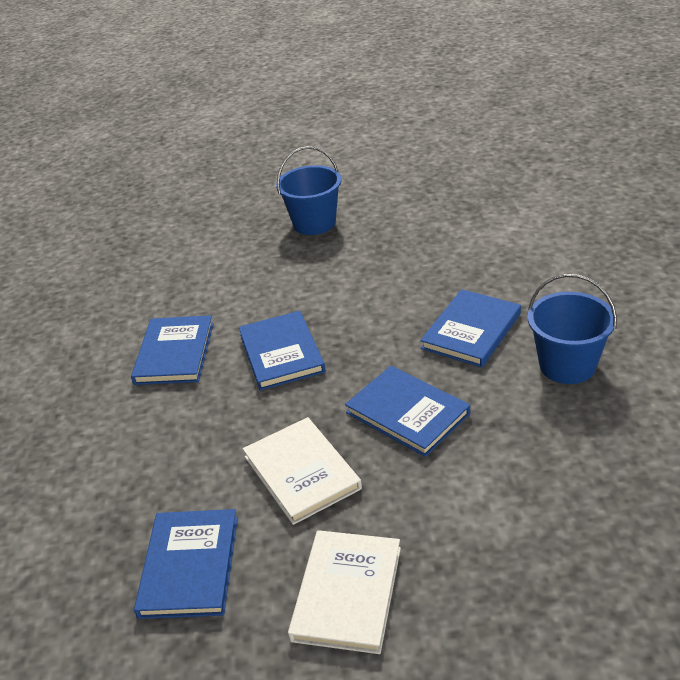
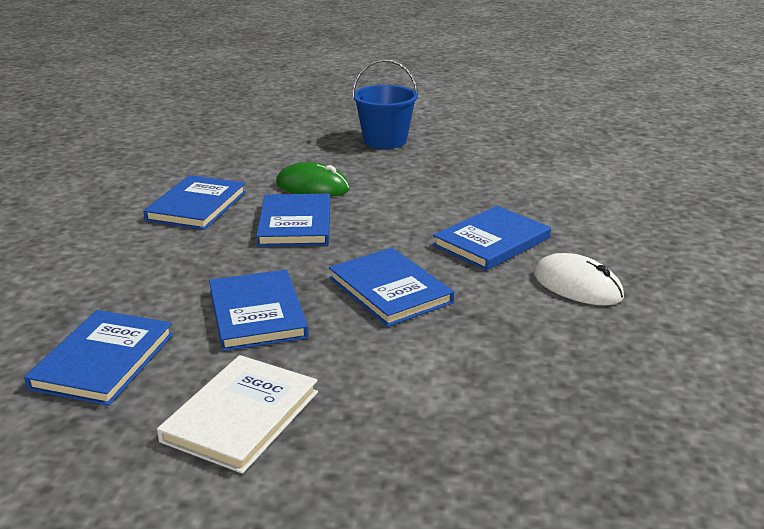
camera: 10 degrees right, 10 degrees down
white book [243,417,362,525] -> blue book [209,270,309,351]
blue bucket [528,274,617,384] -> white mouse [534,253,624,305]
none -> green mouse [276,162,350,197]

